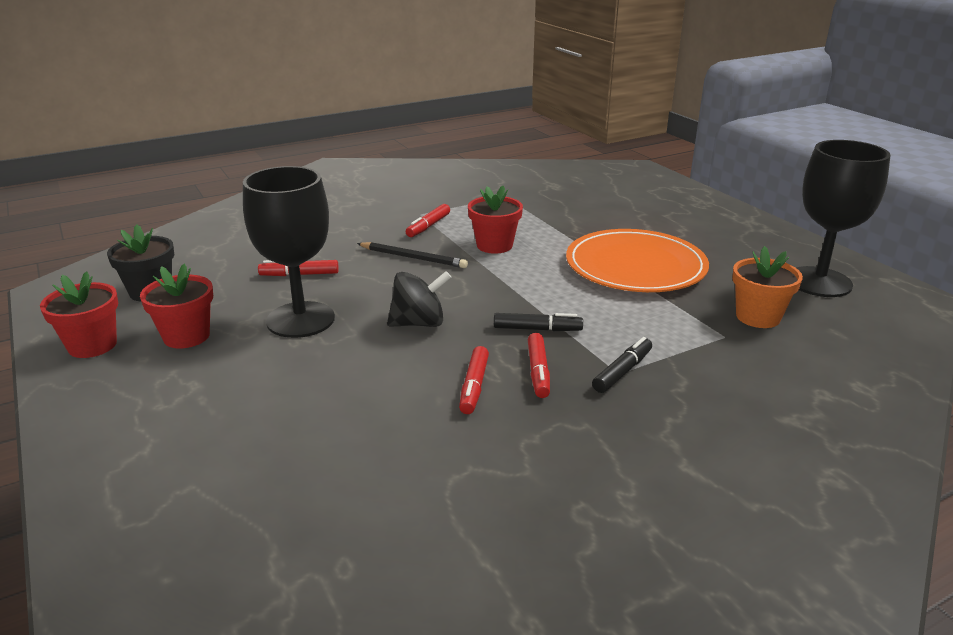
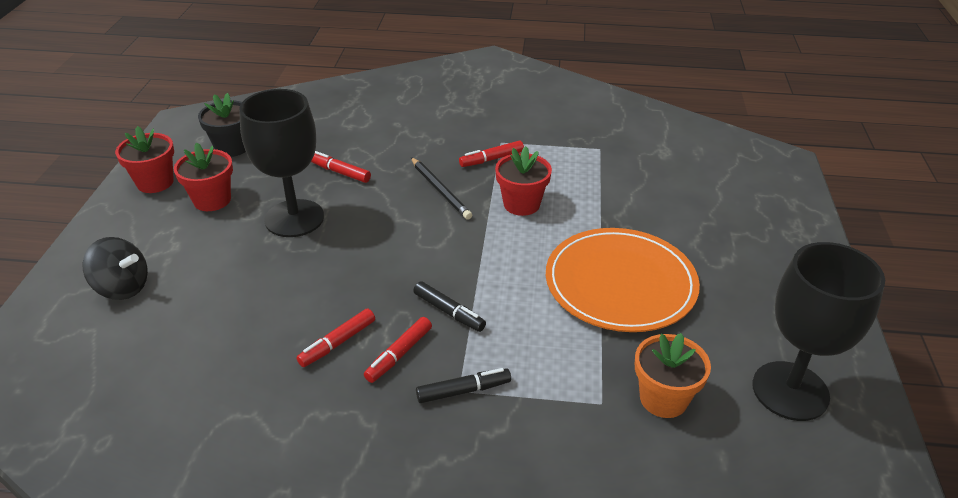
camera: 35 degrees right, 10 degrees up
black spinning top [387,271,452,327] -> black spinning top moved to [82,237,148,300]

